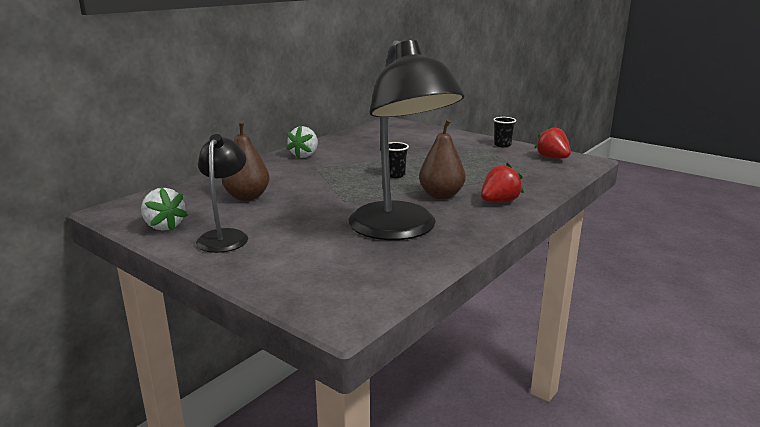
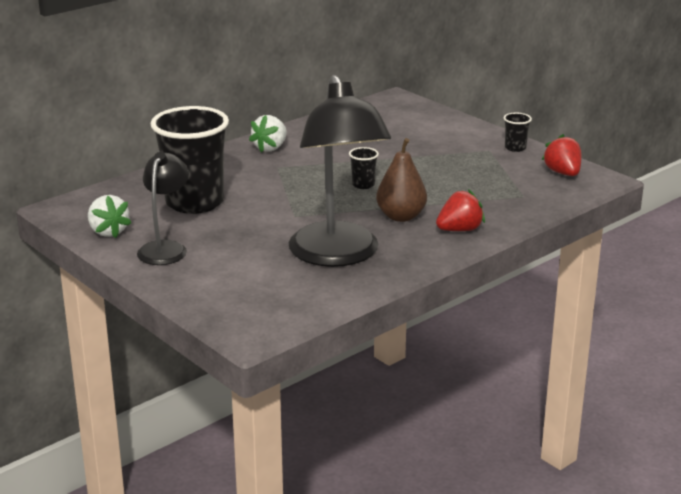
camera: 10 degrees right, 5 degrees up
brown pear [222,121,270,201] -> black cup [150,106,229,214]

